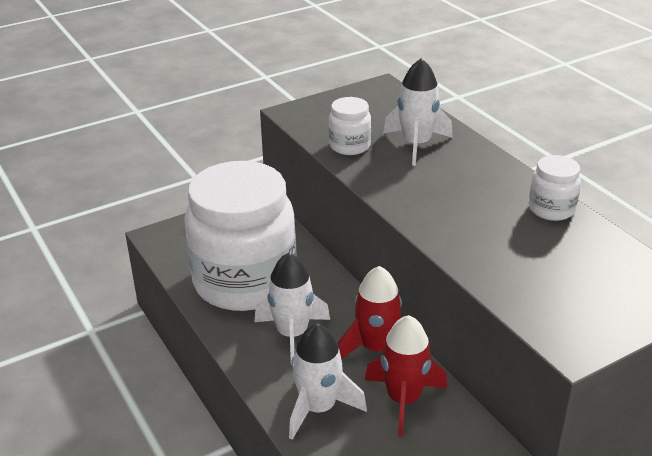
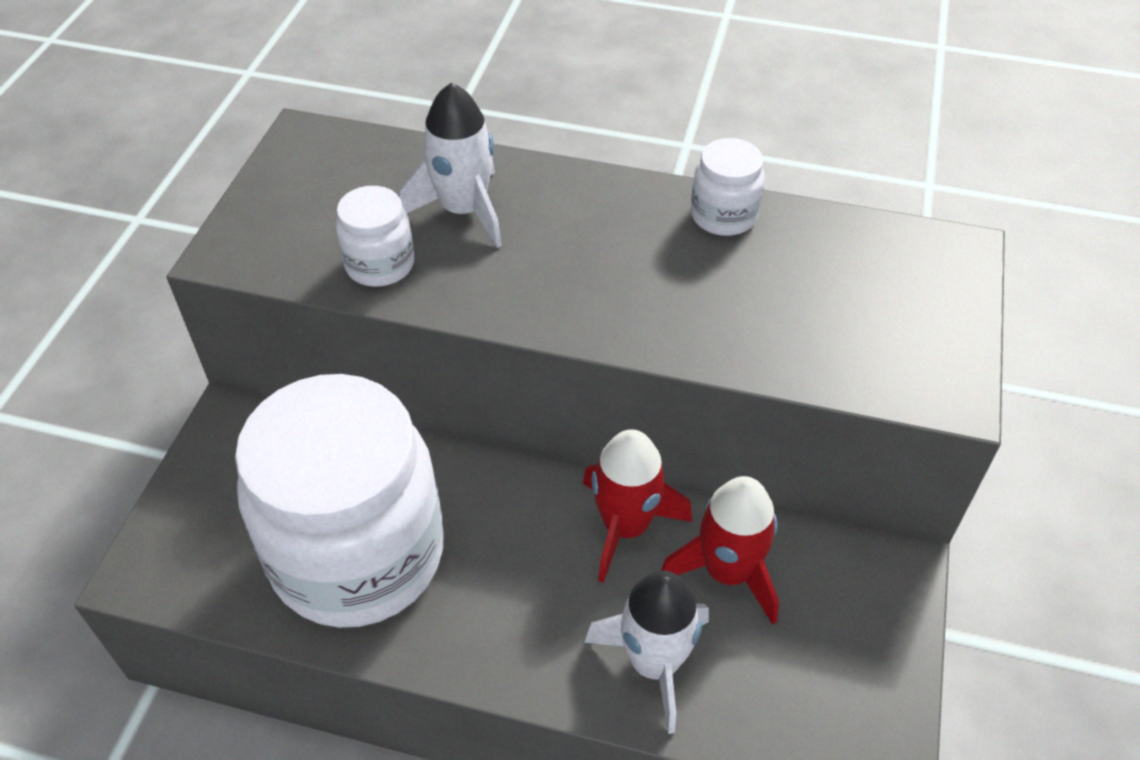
camera: 45 degrees left, 15 degrees up
white rocket [255,253,330,362] -> none

